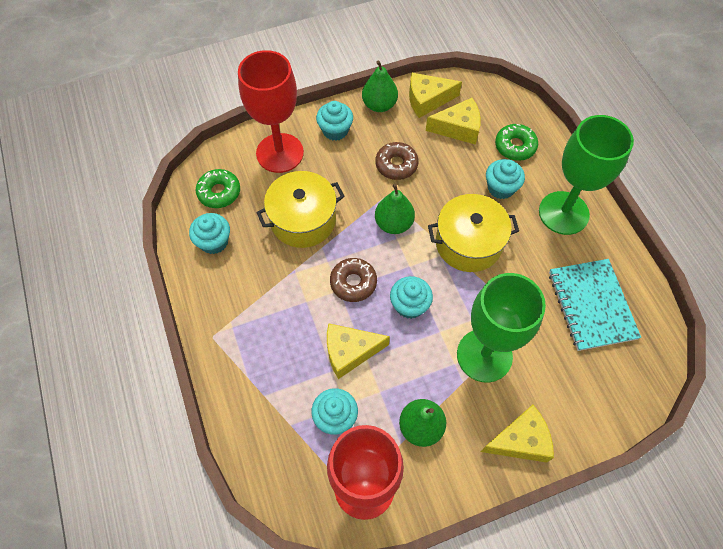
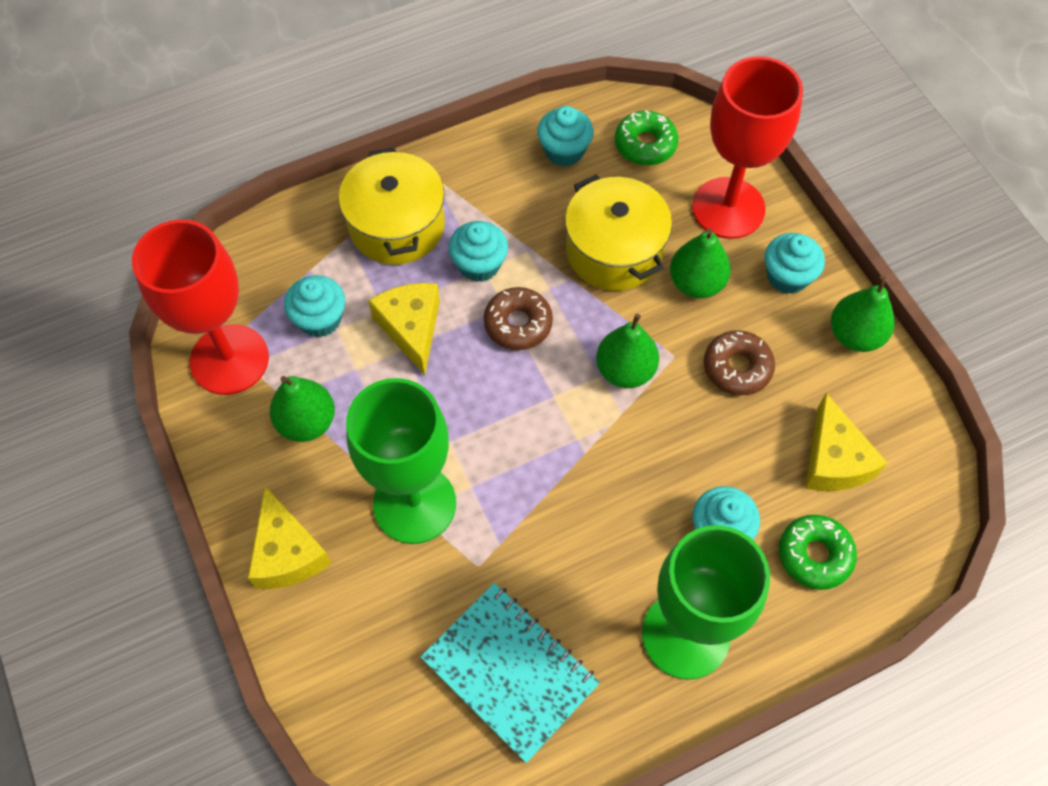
camera: 85 degrees right, 0 degrees up
turquoise cupcake [390,276,433,319] -> turquoise cupcake moved to [449,221,508,282]
yellow cheese [409,73,462,118] -> none
yellow pot [428,194,519,272] -> yellow pot moved to [339,148,445,265]
turquoise notebook [549,259,641,351] -> turquoise notebook turned 60 degrees clockwise [420,583,600,763]
none -> green pear [670,228,731,298]

